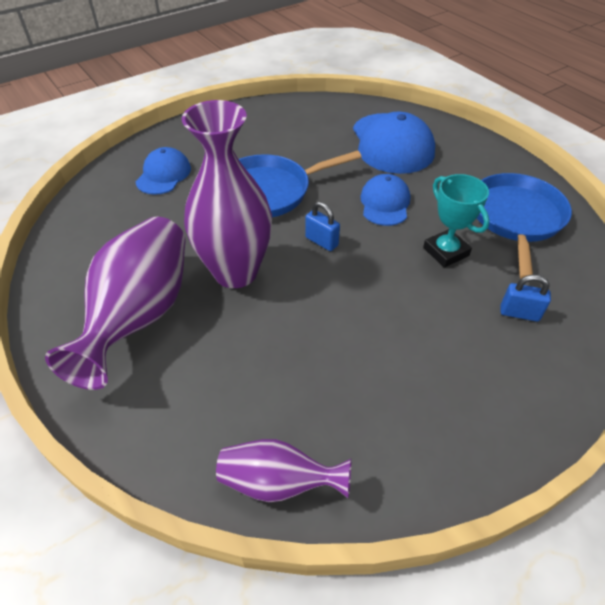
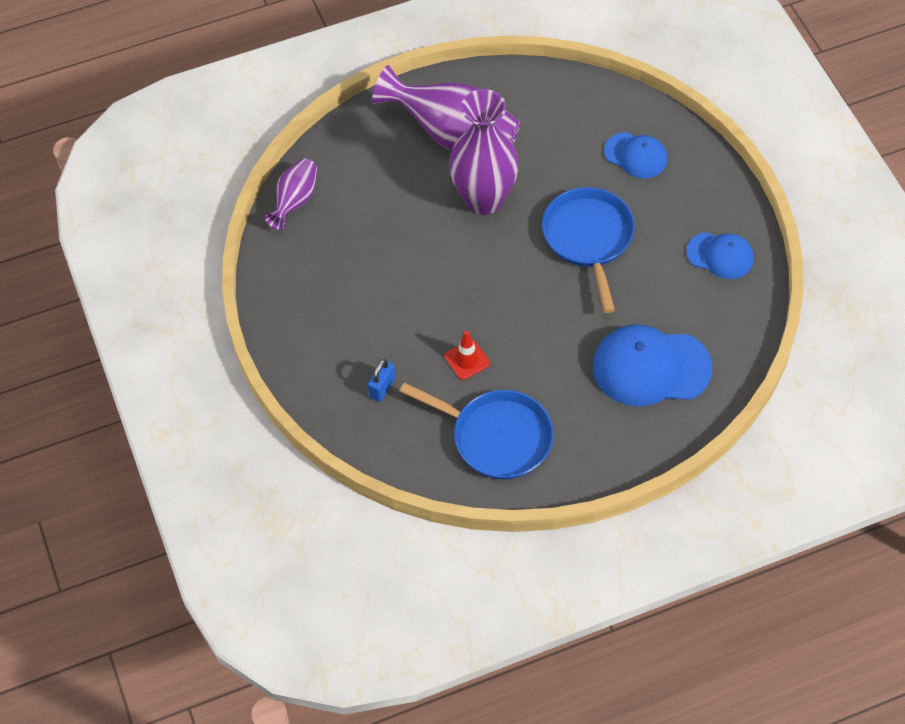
camera: 105 degrees right, 10 degrees up
blue padlock [305,202,340,251] -> none
blue cap [360,174,410,226] -> blue cap moved to [686,232,754,279]
turquoise trophy [423,174,490,268] -> red traffic cone [444,331,490,380]

